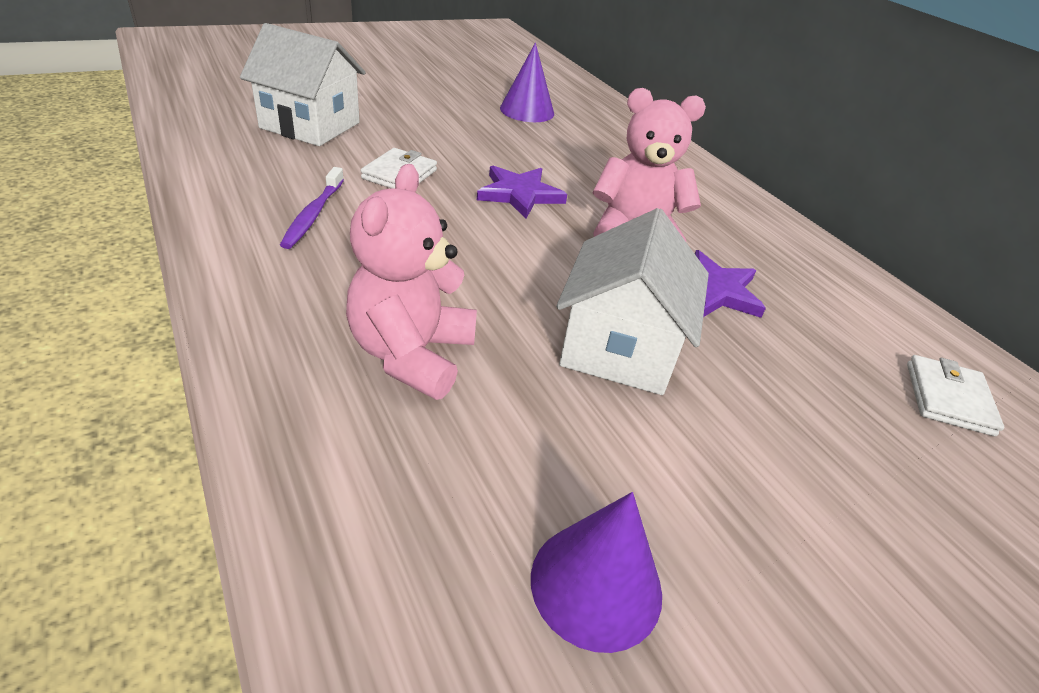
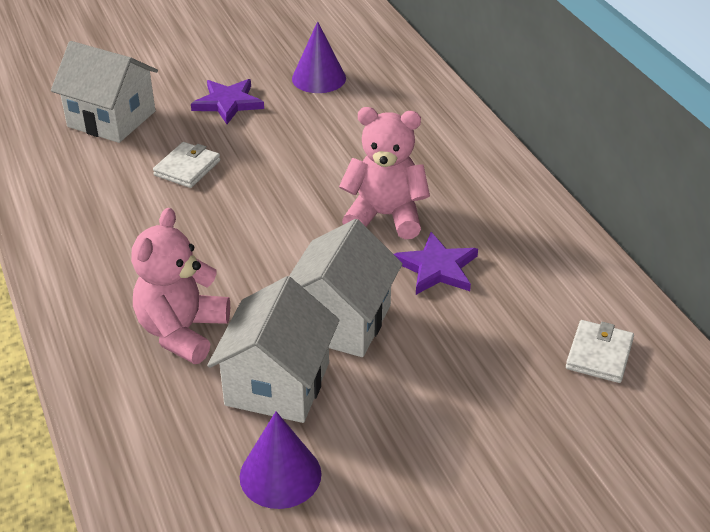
camera: 10 degrees right, 0 degrees up
purple toothbrush [280,167,344,249] -> none
purple star [477,166,567,219] -> purple star moved to [191,79,264,124]
none -> white house [207,276,340,423]

